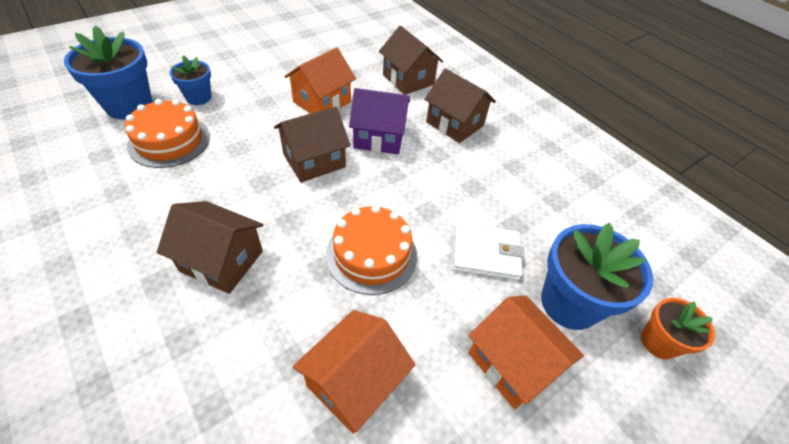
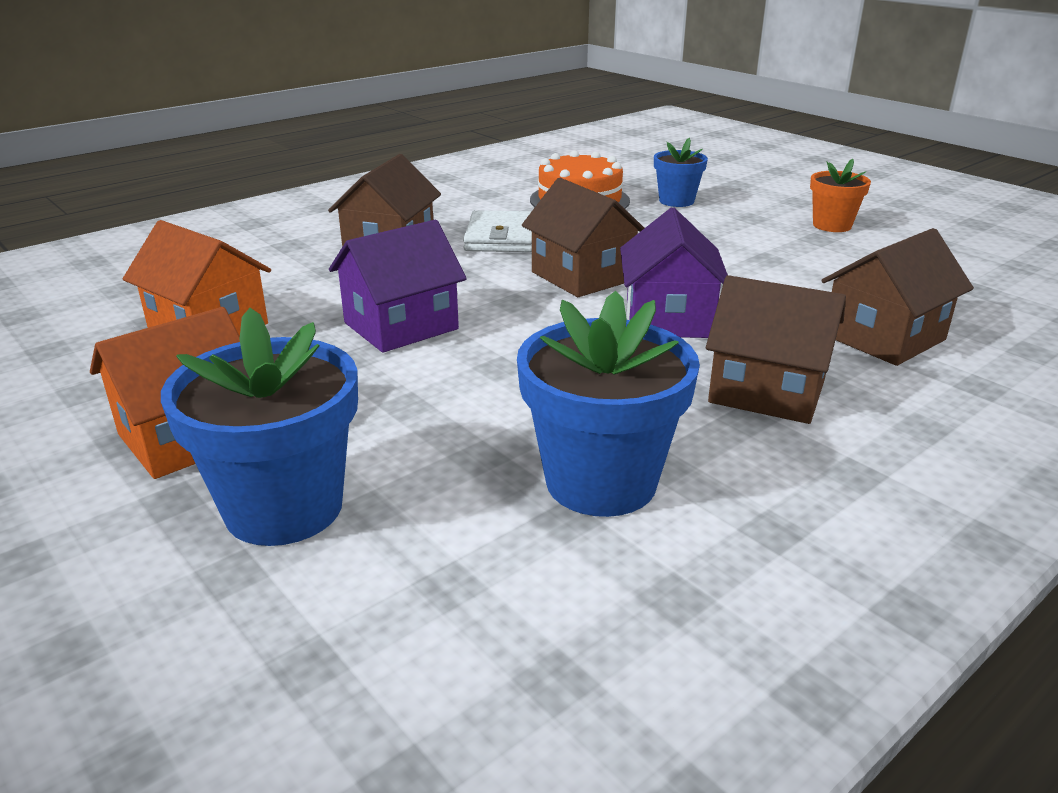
camera: 90 degrees right, 20 degrees down
blue flower pot [64,26,152,119] -> blue flower pot moved to [517,291,700,517]
orange house [284,47,356,114] -> none
orange cake [326,205,417,295] -> purple house [329,220,467,353]
brown house [424,69,496,143] -> brown house turned 75 degrees clockwise [706,275,846,424]
white wallet [453,223,525,281] -> white wallet moved to [463,210,532,252]
orange flower pot [641,298,715,359] -> orange flower pot moved to [810,159,871,232]

